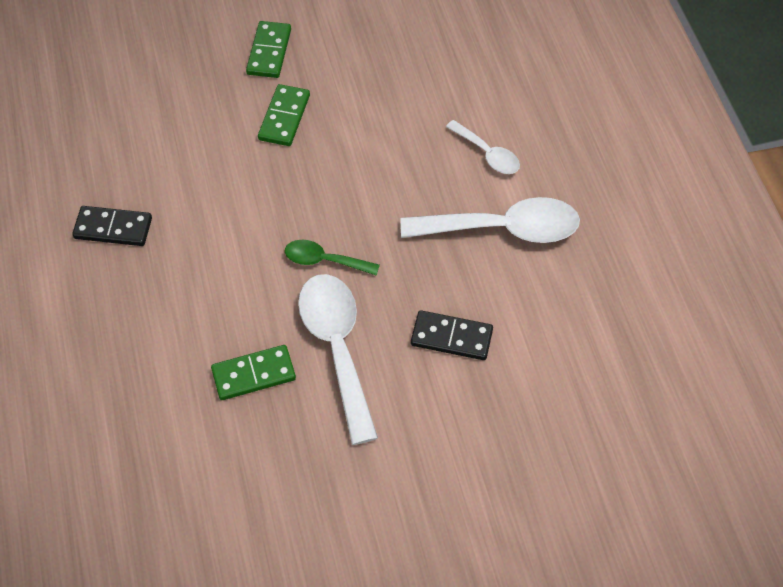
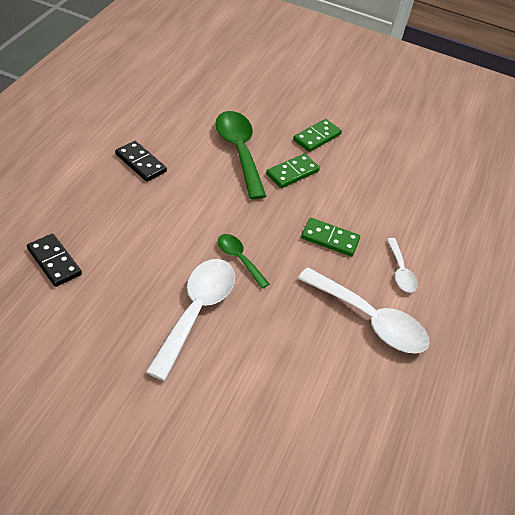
camera: 30 degrees right, 10 degrees down
green domino [211,345,296,400] -> green domino moved to [301,218,360,257]
black domino [411,310,493,360] -> black domino moved to [27,234,82,287]
none -> green spoon [215,111,267,200]

